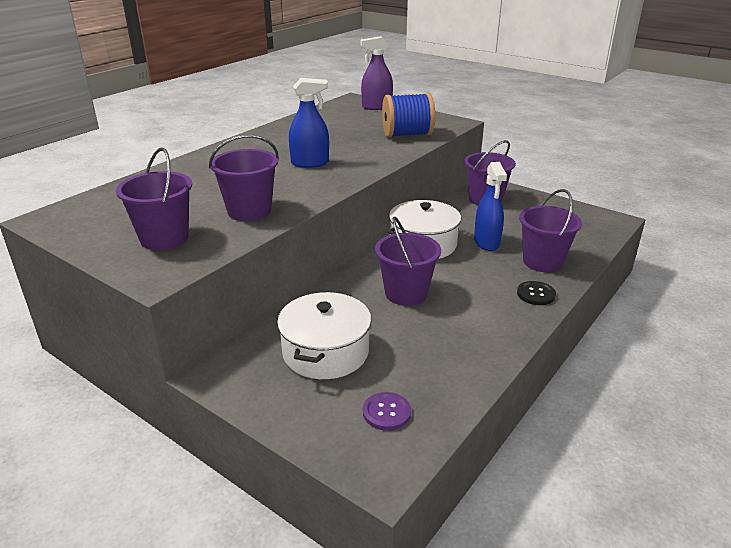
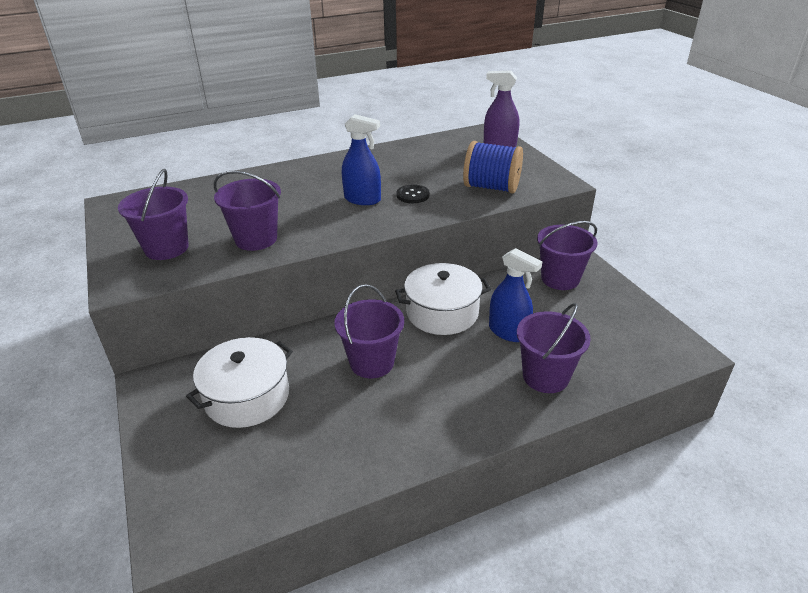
camera: 30 degrees right, 5 degrees up
purple button [363,392,411,431] -> none
blue spray bottle [474,162,507,251] -> blue spray bottle turned 75 degrees counterclockwise [489,248,543,342]
black button [517,281,556,305] -> black button moved to [396,185,430,203]

